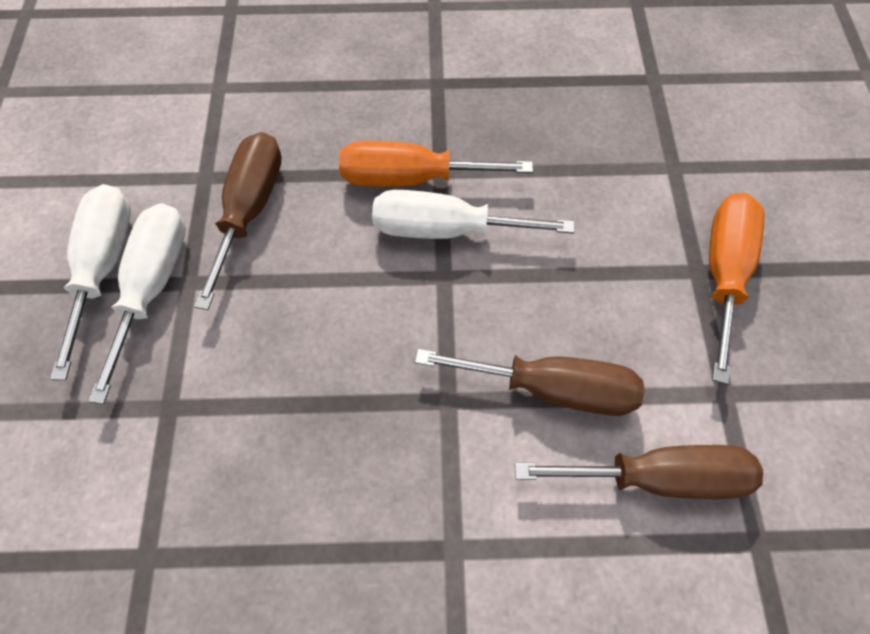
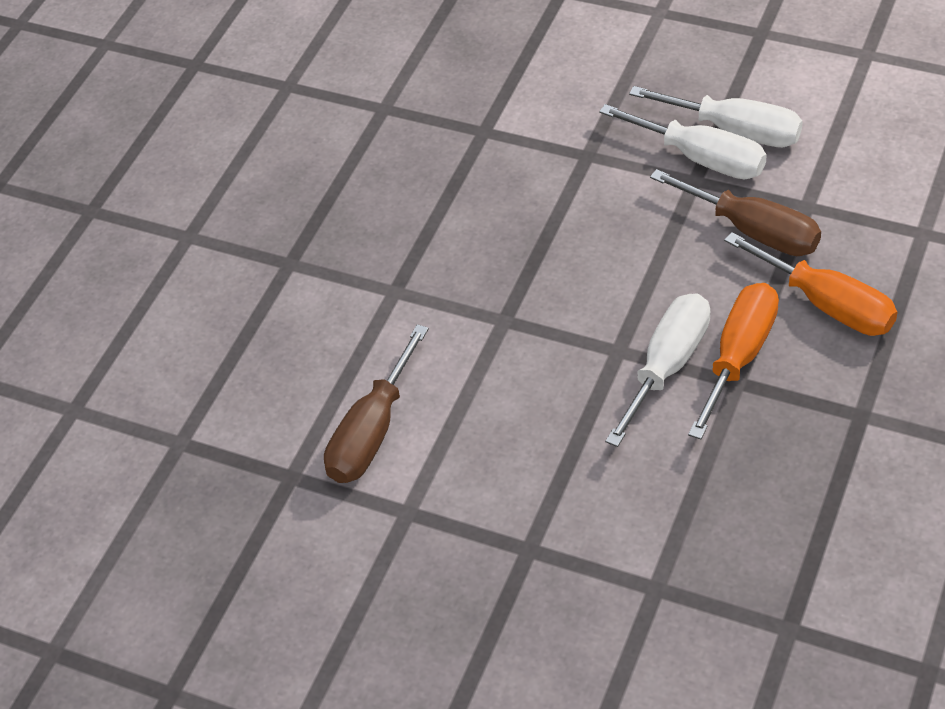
camera: 120 degrees right, 15 degrees down
brown screwdriver [415,349,645,416] -> none
orange screwdriver [709,193,764,384] -> orange screwdriver moved to [724,232,897,336]

